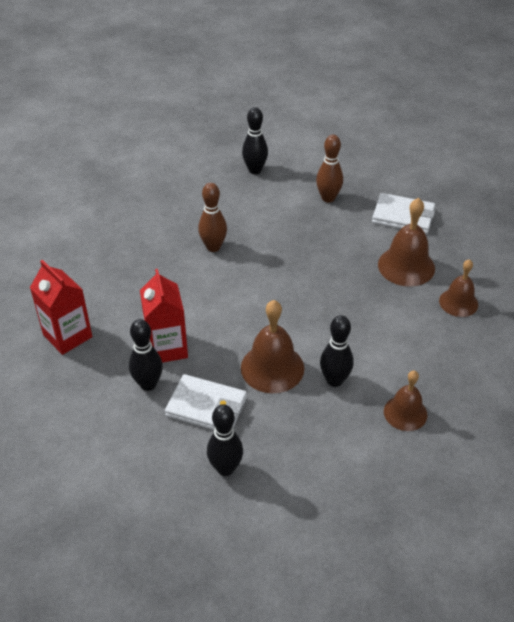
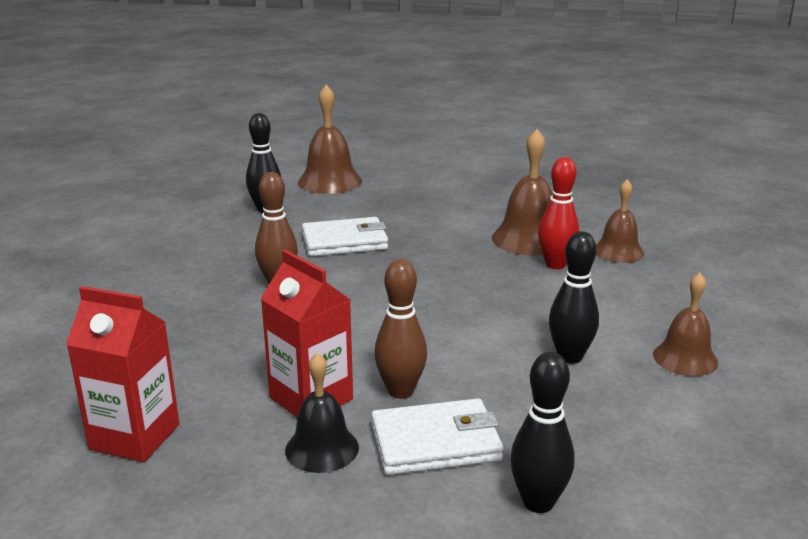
camera: 30 degrees left, 20 degrees down
black bowling pin [129,319,163,391] -> black bell [285,353,359,473]
brown bell [241,300,304,393] -> brown bell moved to [298,85,362,194]
brown bowling pin [316,135,343,203] -> brown bowling pin moved to [374,259,427,399]
white wallet [372,193,435,234] -> white wallet moved to [302,217,388,257]
none -> red bowling pin [538,157,579,269]

